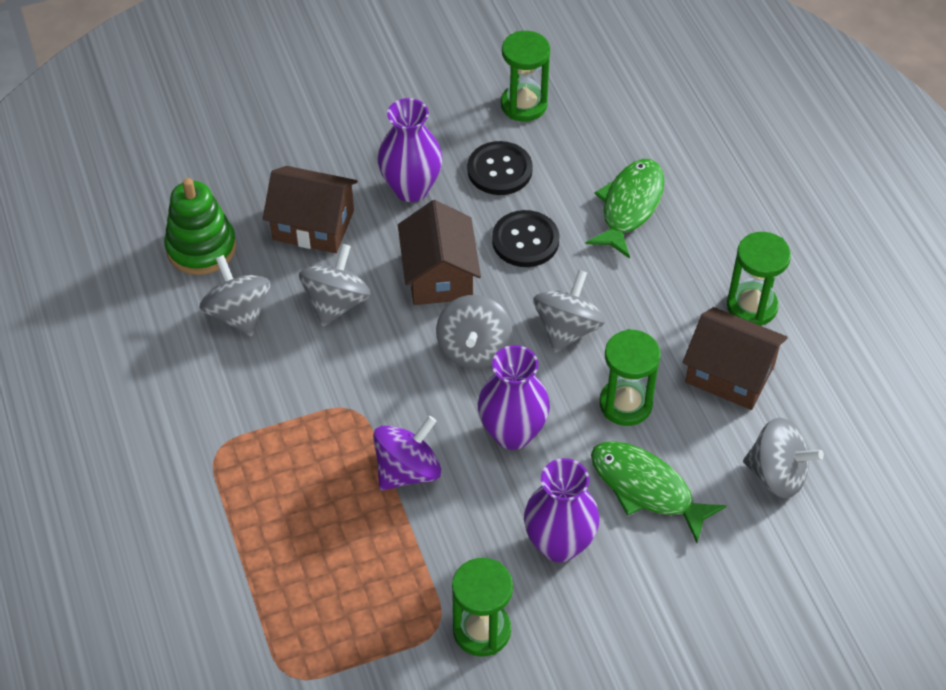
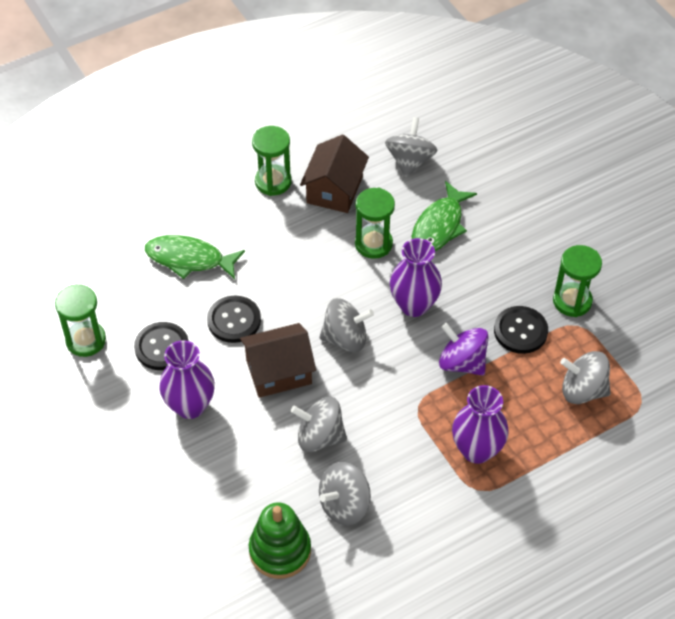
camera: 100 degrees left, 0 degrees up
brown house [263,166,358,253] -> none
purple vase [524,458,600,562] -> purple vase moved to [452,385,509,464]
grey spinning top [533,270,606,353] -> grey spinning top moved to [560,351,611,404]
none -> black button [494,306,548,354]

